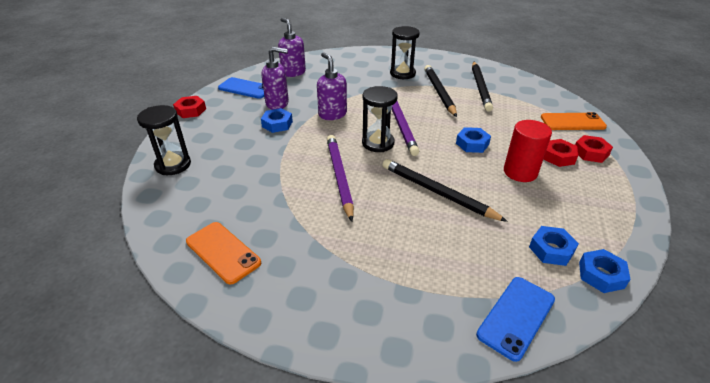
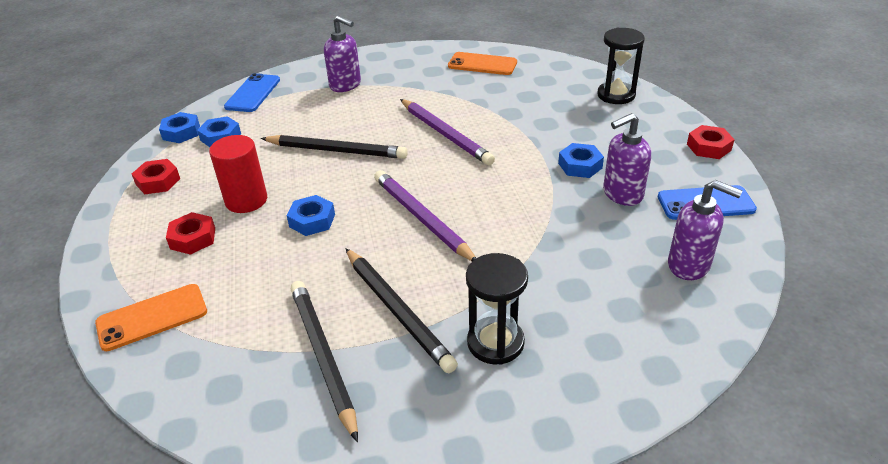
camera: 155 degrees right, 0 degrees up
purple soap dispenser [317,52,347,120] -> purple soap dispenser moved to [324,15,361,92]
black hourglass [362,86,398,152] -> none
red nut [575,135,613,163] -> red nut moved to [132,159,180,194]

